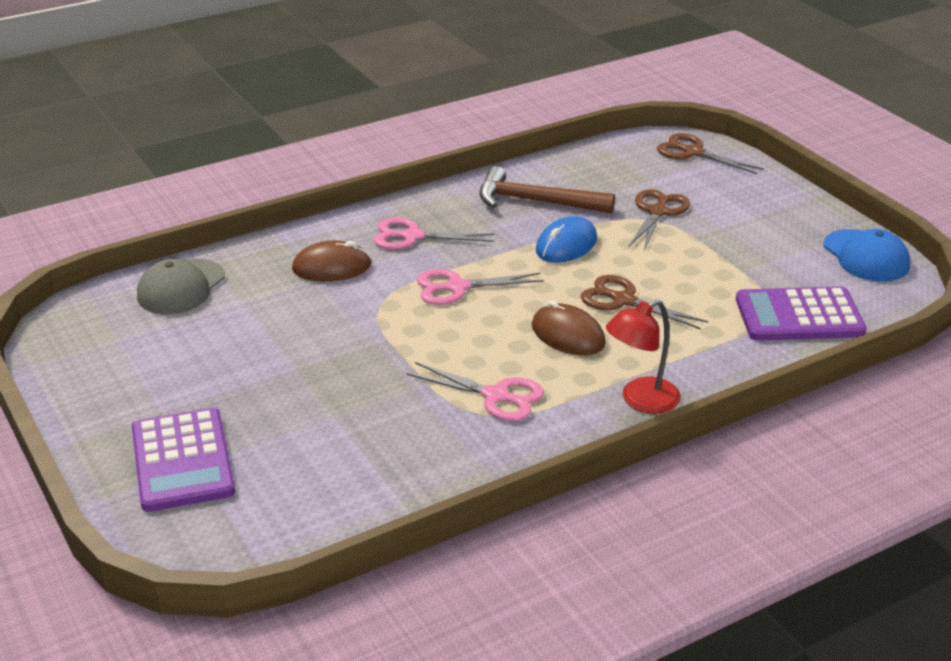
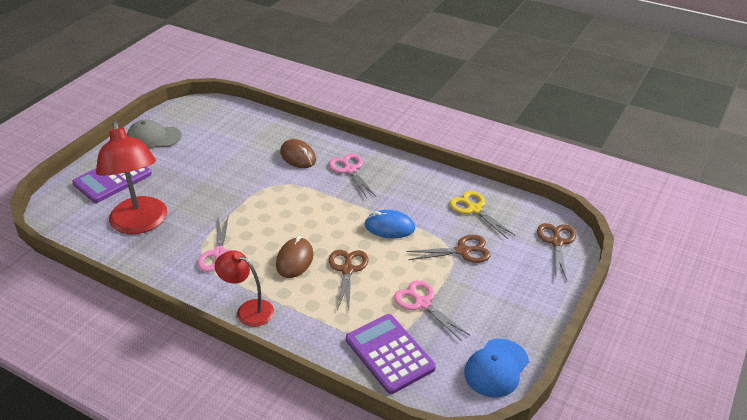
camera: 60 degrees right, 5 degrees up
grey cap [137,259,225,314] -> grey cap moved to [127,119,182,149]
pink scissors [417,269,544,305] -> pink scissors moved to [394,280,470,341]
brown hammer [479,166,615,213] -> none
none -> red lamp [96,121,167,234]
none -> yellow scissors [449,191,516,239]

